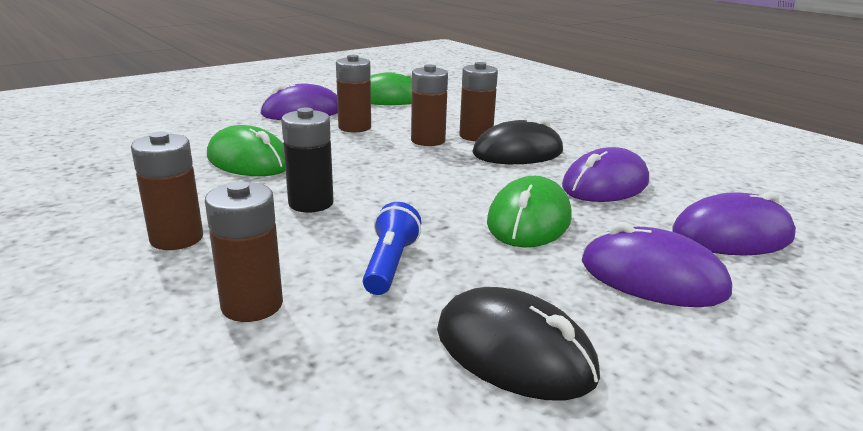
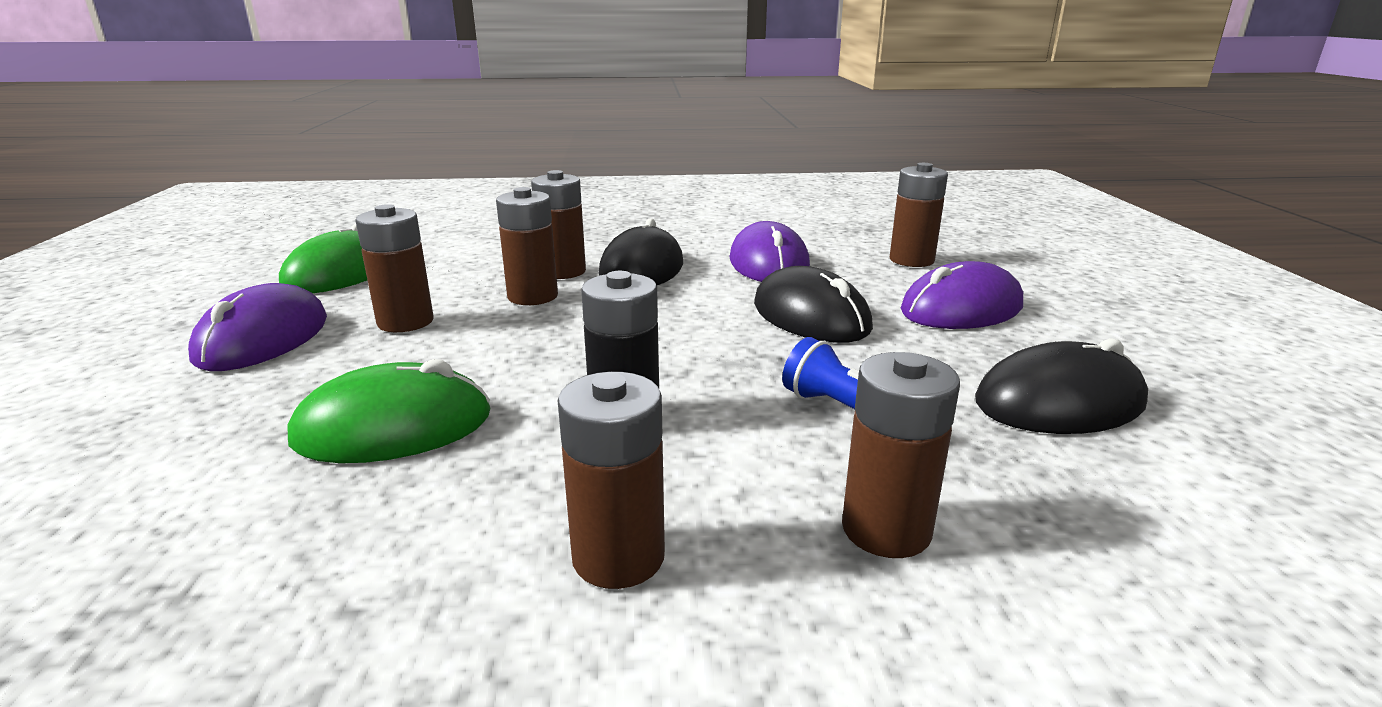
camera: 55 degrees left, 0 degrees up
green mouse [487,176,572,248] -> black mouse [754,266,873,343]
purple mouse [672,191,796,256] -> brown battery [890,163,948,267]

